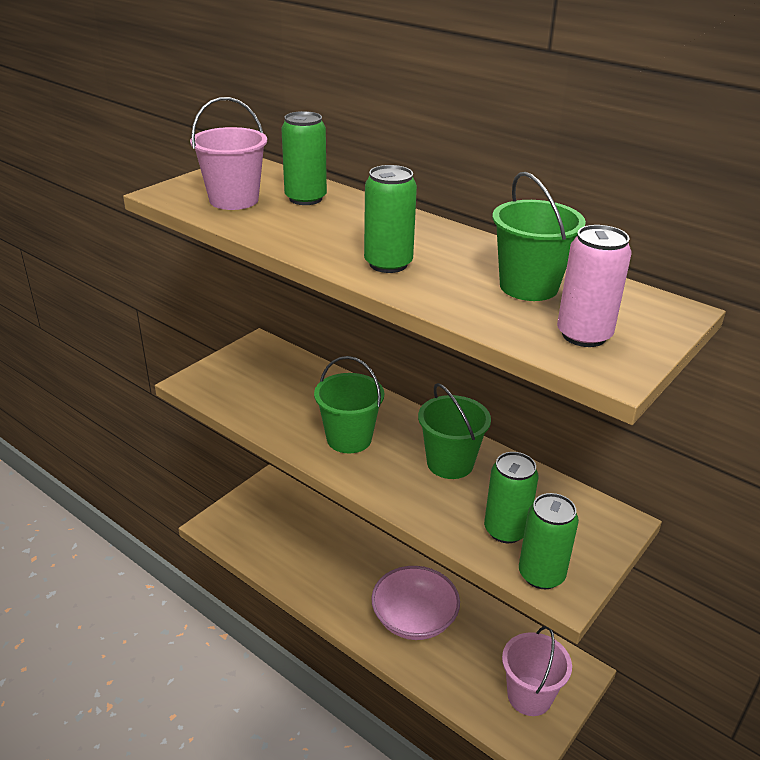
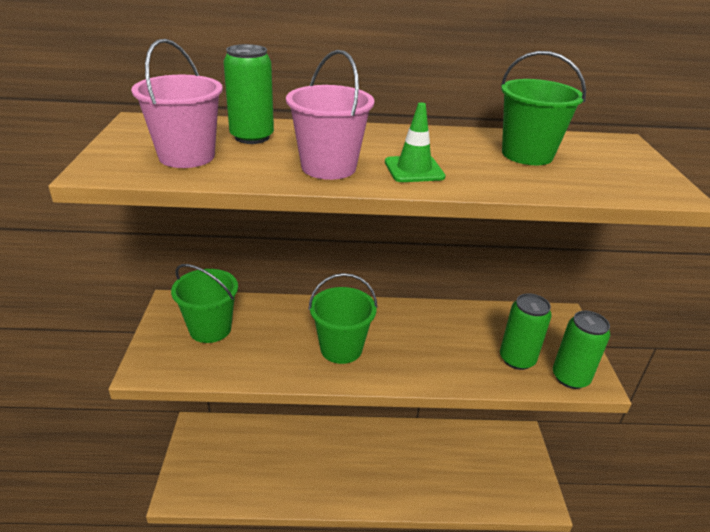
camera: 40 degrees left, 0 degrees up
green can [364,165,417,273] -> green traffic cone [385,102,445,182]
pink bowl [371,566,460,640] -> none
green bucket [418,383,491,479] -> green bucket moved to [171,264,238,343]
pink bucket [502,626,572,716] -> pink bucket moved to [286,50,375,180]
pink can [557,225,632,347] -> none

